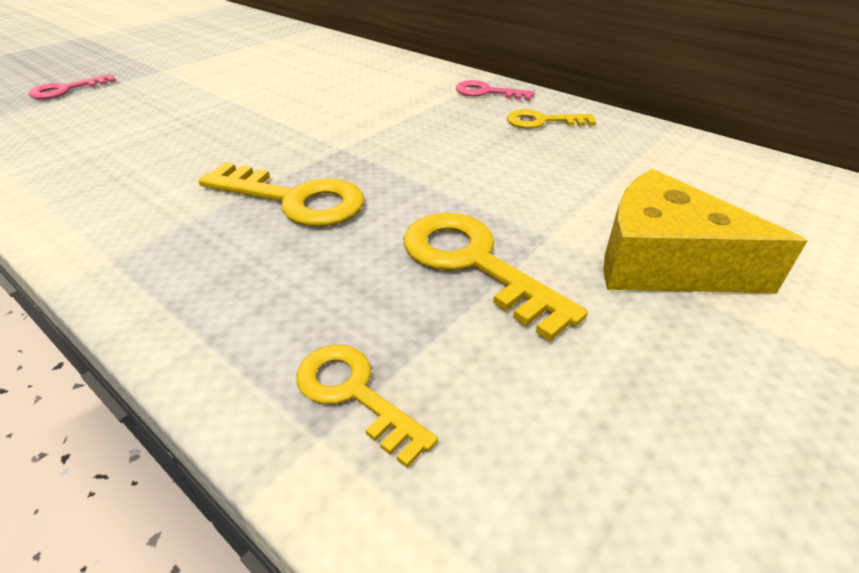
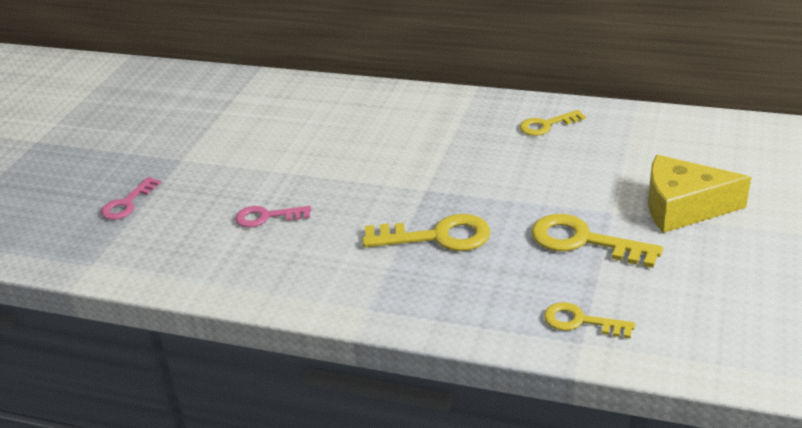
camera: 20 degrees left, 5 degrees down
pink key [456,80,535,101] -> pink key moved to [235,206,311,227]

